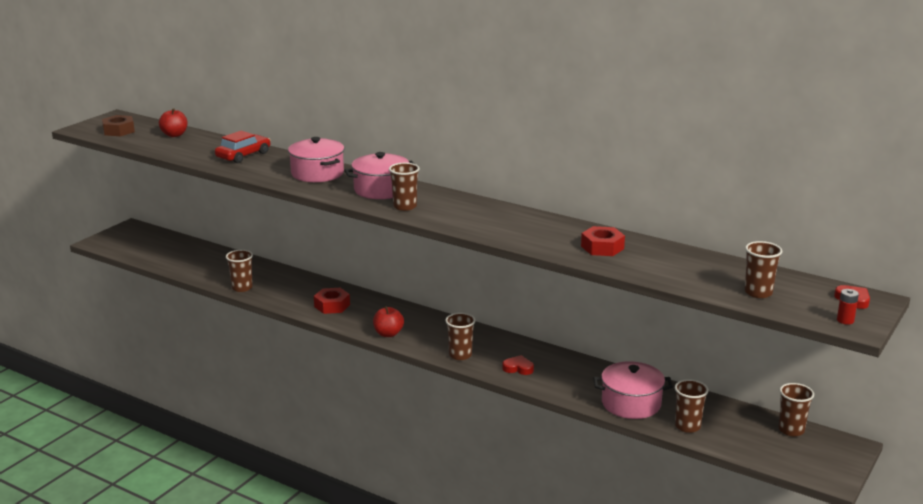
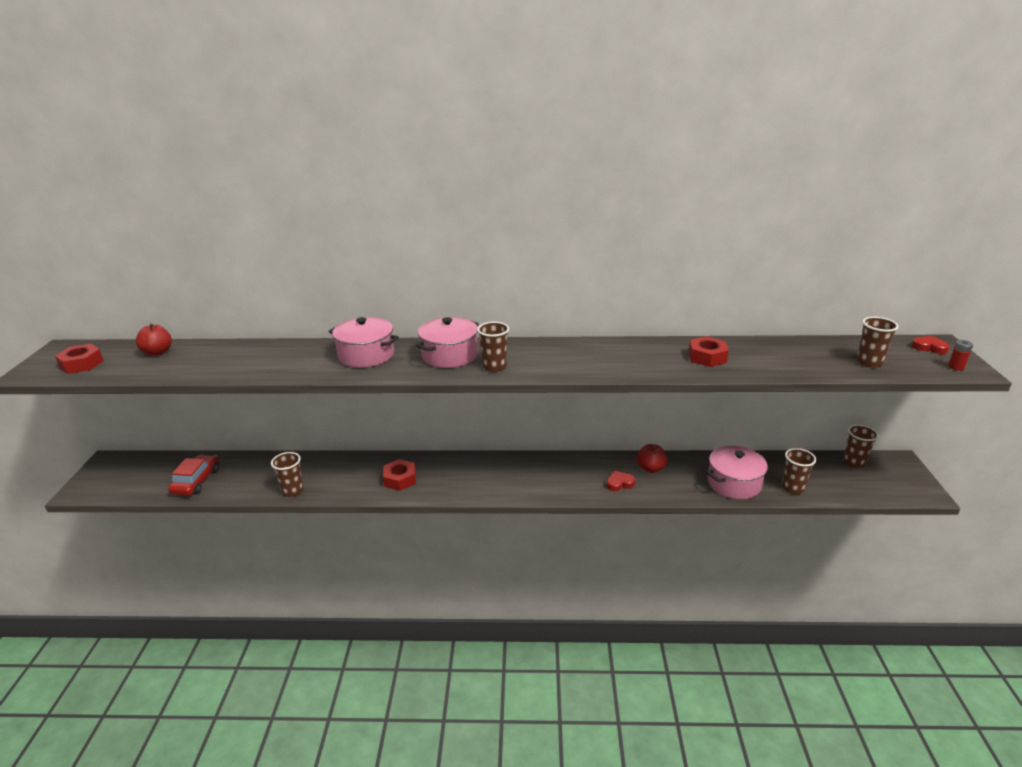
camera: 30 degrees left, 5 degrees up
brown nut [102,115,135,136] -> red nut [55,344,104,374]
red car [215,131,270,163] -> red car moved to [168,454,219,496]
red apple [373,306,404,337] -> red apple moved to [637,444,667,473]
brown cup [445,313,475,360] -> none

